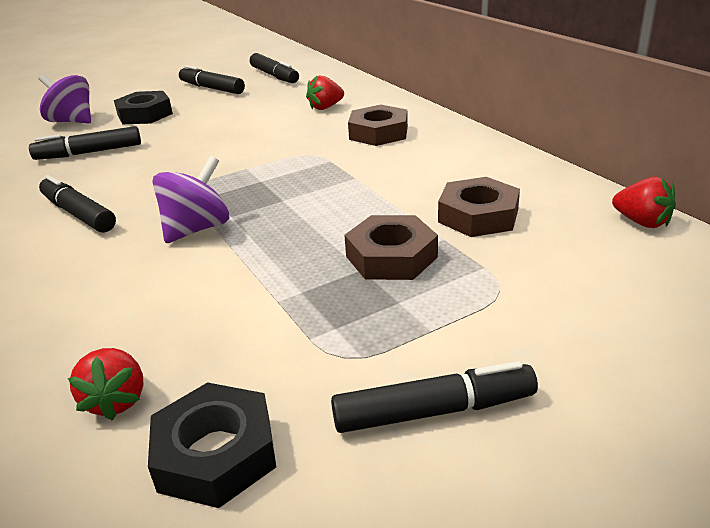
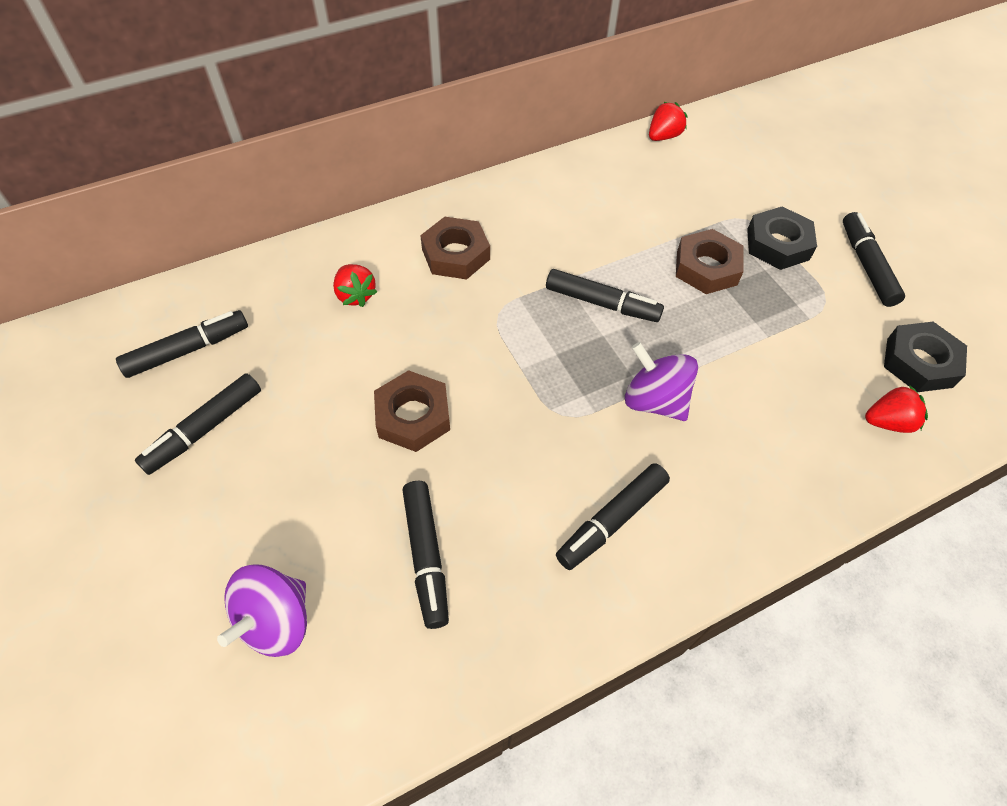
camera: 90 degrees left, 25 degrees up
black nut [114,91,173,124] -> black nut moved to [747,206,817,270]
brown nut [438,177,520,237] -> brown nut moved to [374,370,450,452]
none -> black marker [546,269,664,322]

